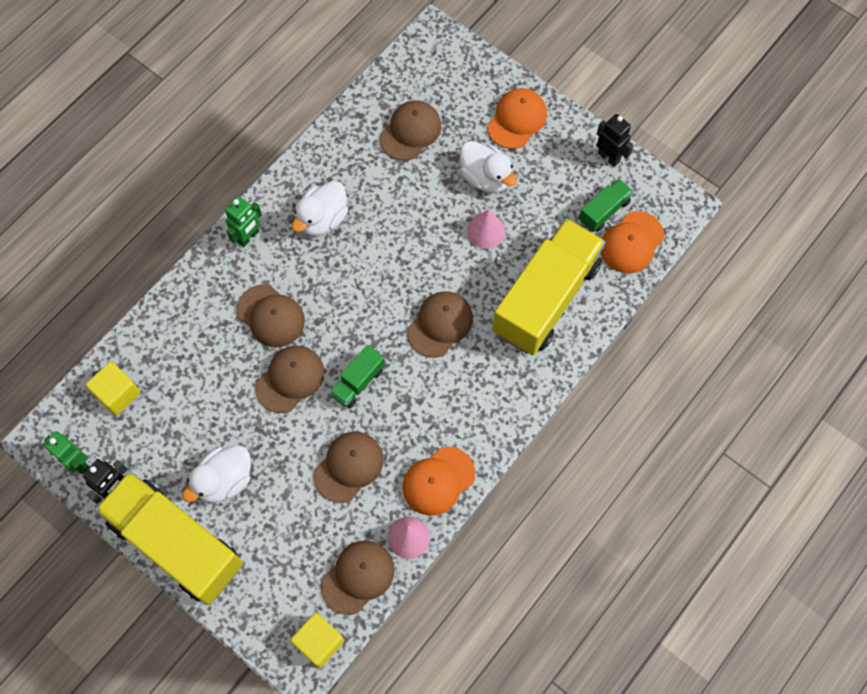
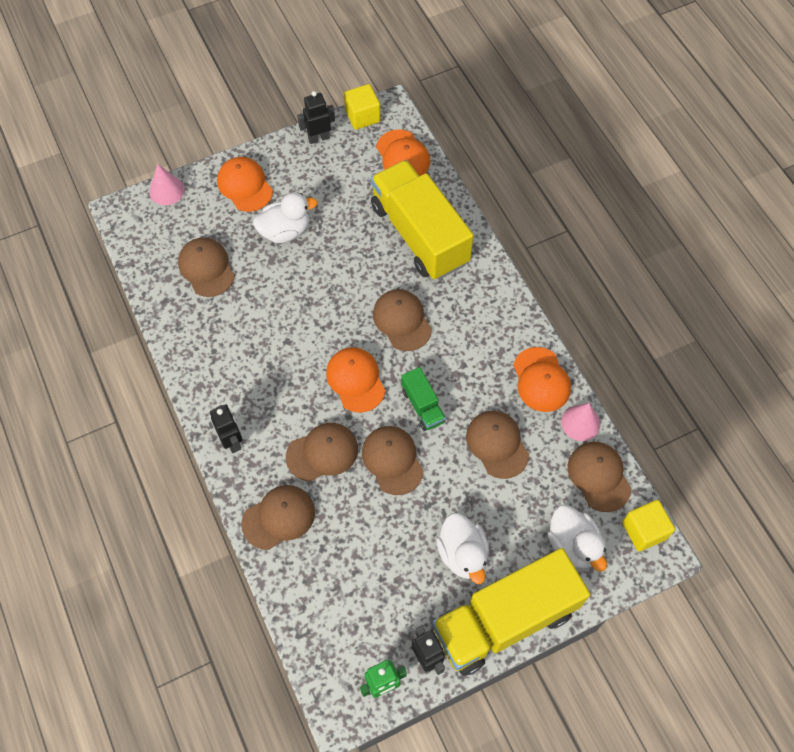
camera: 65 degrees left, 5 degrees down
yellow cube [86,362,140,416] -> yellow cube moved to [344,84,380,130]
green robot [225,196,262,247] -> black robot [210,404,243,453]
white duck [292,181,348,236] -> white duck moved to [548,505,607,572]
pink cone [467,209,505,249] -> pink cone moved to [149,164,185,205]
green truck [579,179,633,232] -> none
none -> brown cap [241,485,315,550]
none -> orange cap [326,347,385,412]

